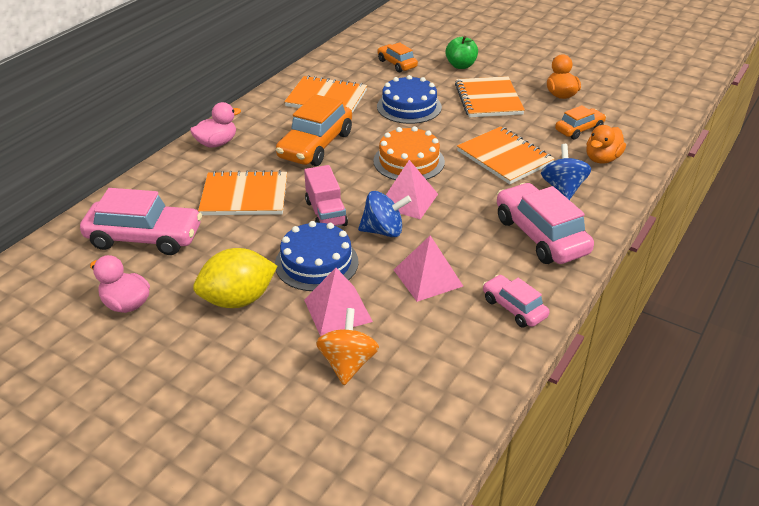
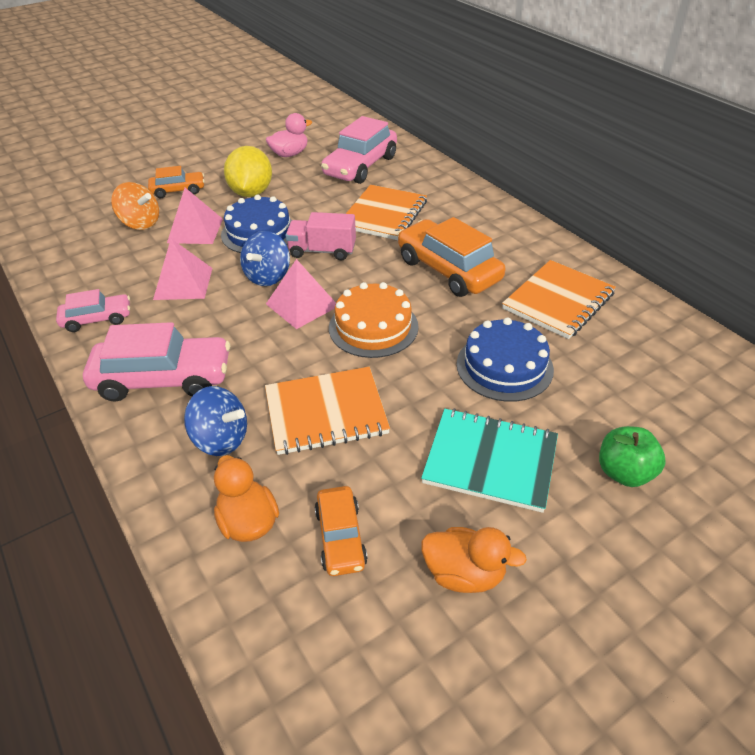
camera: 115 degrees right, 5 degrees up
pink duck [190,102,241,148] -> none
orange car [377,42,418,72] -> orange car moved to [148,166,205,198]
orange notebook [455,76,525,117] -> turquoise notebook [421,408,558,513]

